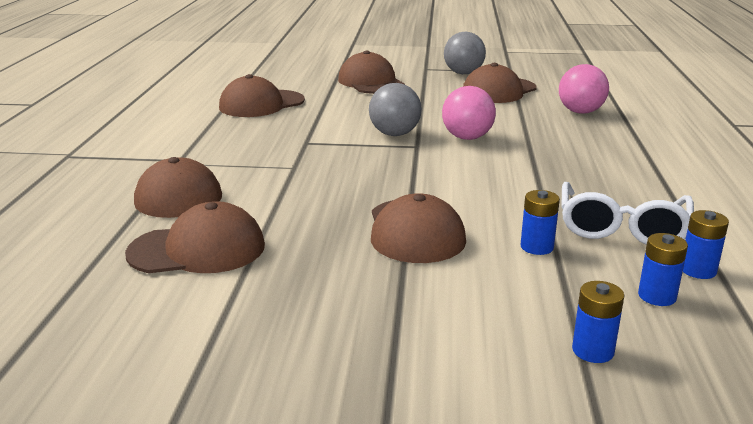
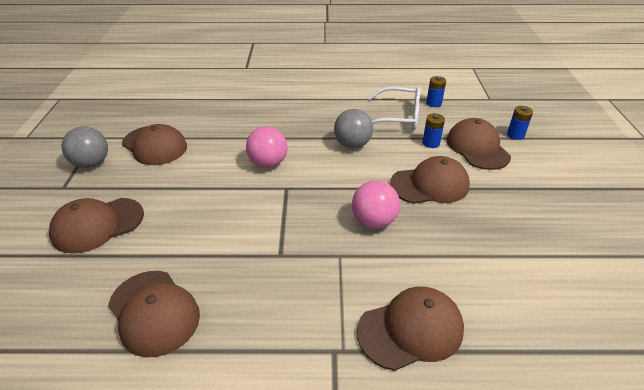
camera: 95 degrees left, 15 degrees up
brown cap [125,201,265,273] -> brown cap moved to [447,118,511,170]
grey ball [369,83,422,136] -> grey ball moved to [334,109,373,148]
pink ball [559,64,609,114] -> pink ball moved to [352,181,400,229]
blue battery [638,233,688,306] -> none

